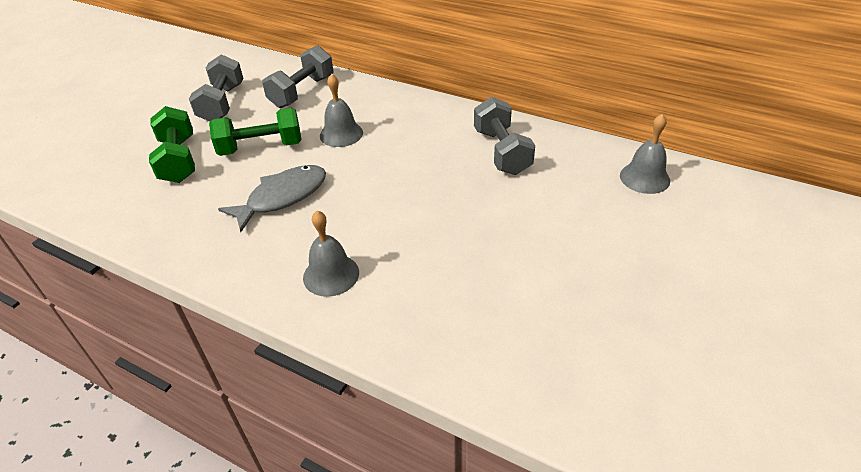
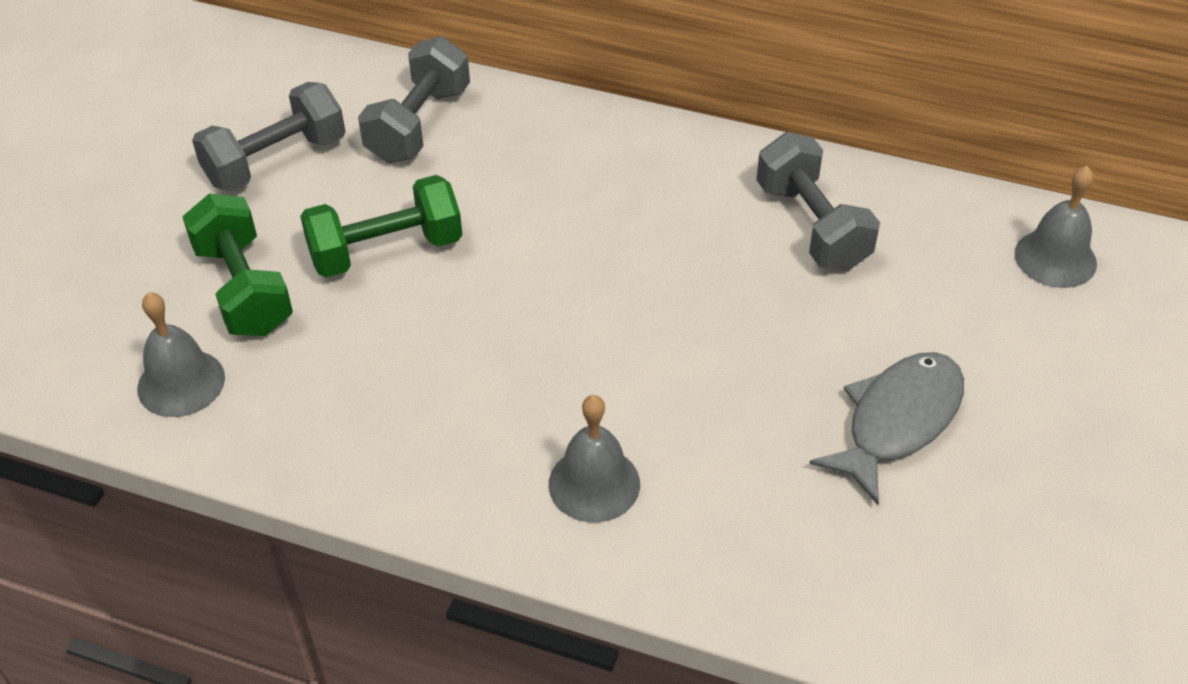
camera: 10 degrees left, 5 degrees up
grey dumbbell [189,54,243,121] -> grey dumbbell turned 60 degrees clockwise [192,82,345,192]
grey fish [218,165,326,232] -> grey fish moved to [809,352,964,505]
grey bell [320,74,363,147] -> grey bell moved to [137,292,225,417]

